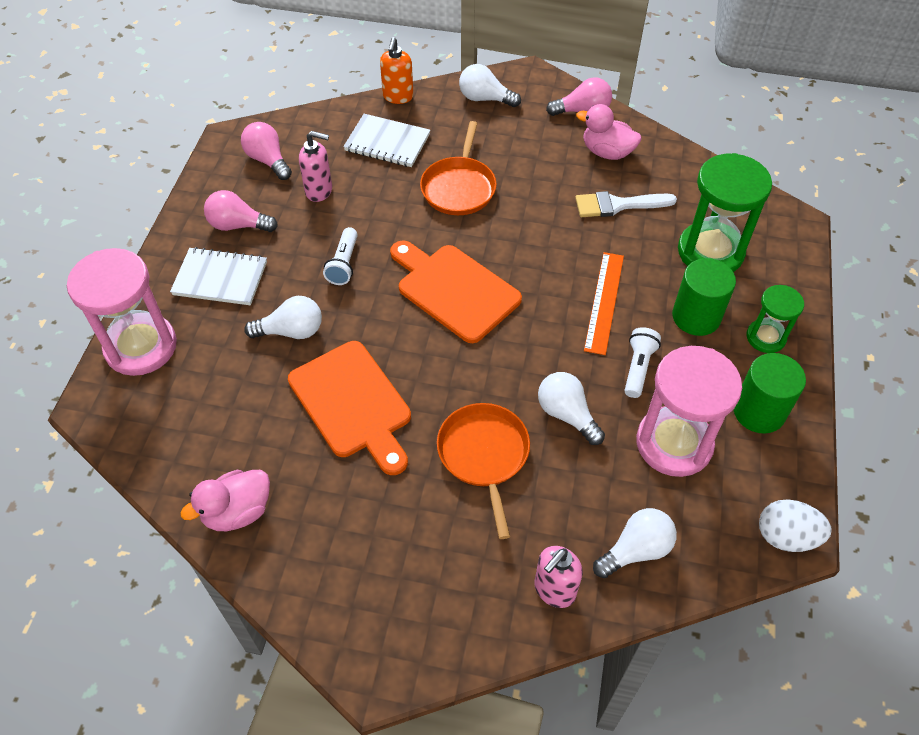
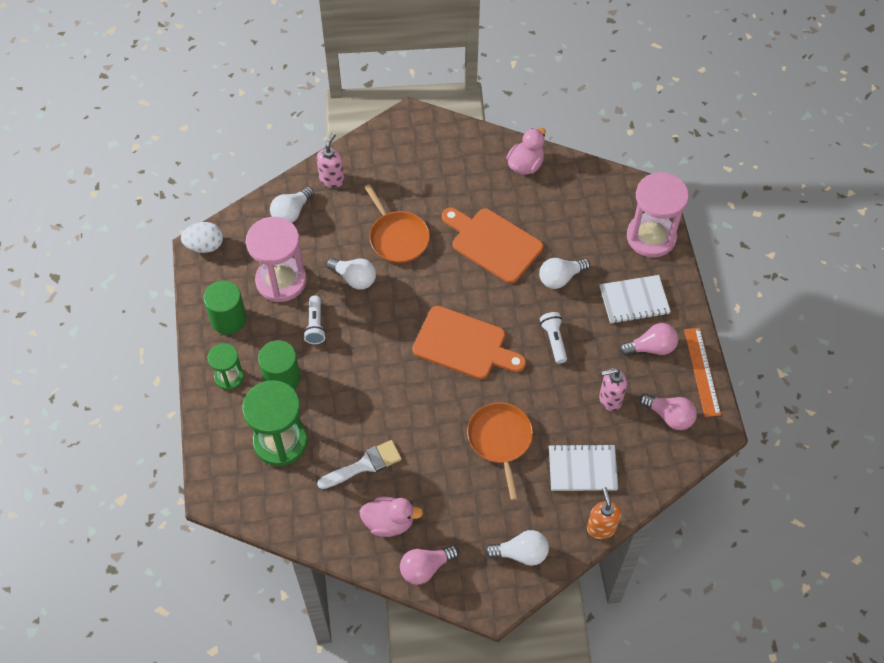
camera: 160 degrees right, 5 degrees up
orange ruler [584,252,624,355] -> orange ruler moved to [684,328,721,417]

